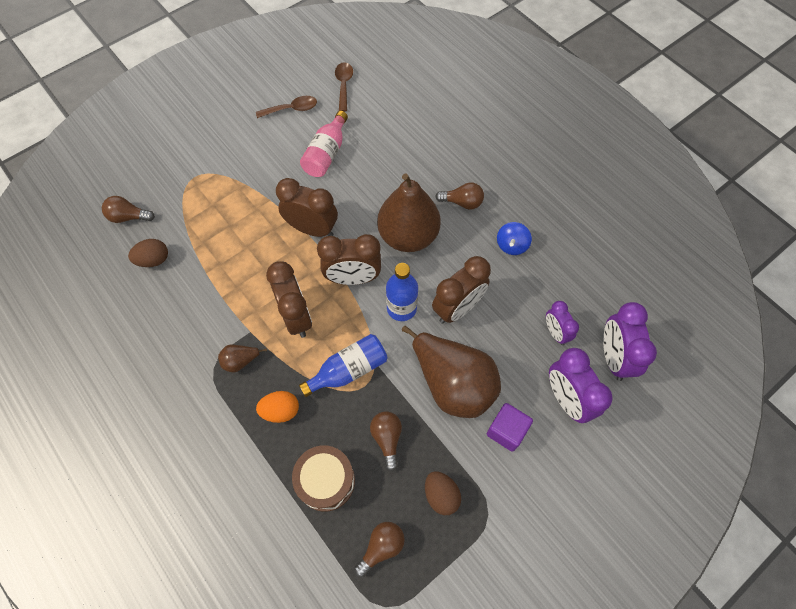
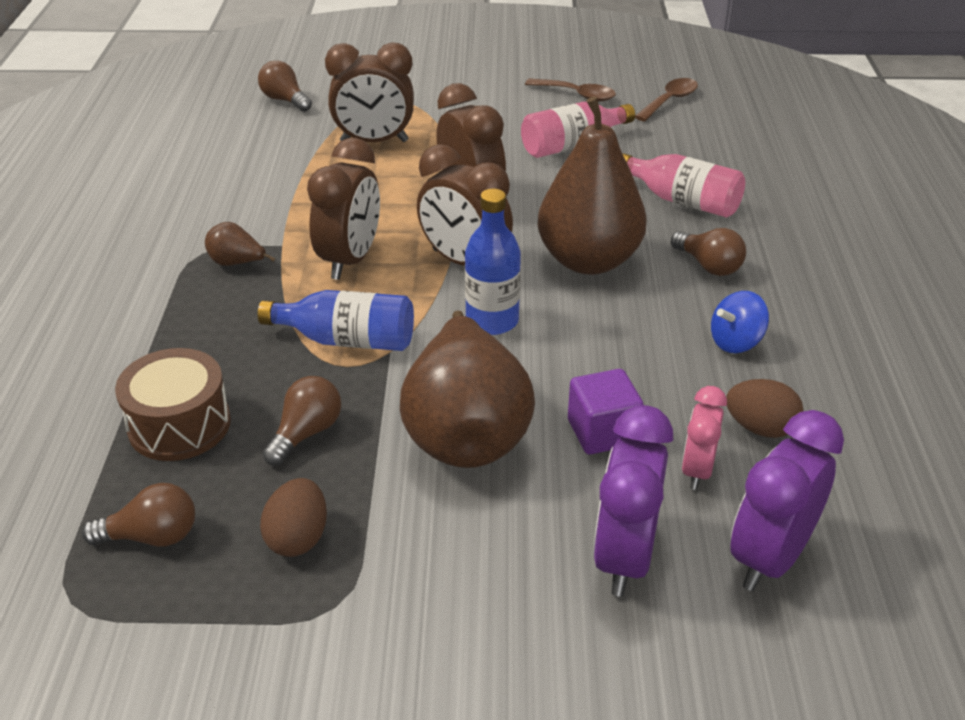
camera: 40 degrees right, 25 degrees down
brown egg [128,239,168,267] -> brown egg moved to [726,379,804,438]
orange egg [256,391,299,423] -> none
brown clock [432,256,491,324] -> brown clock moved to [325,43,414,142]
purple cube [487,403,533,452] -> purple cube moved to [568,369,644,454]
purple clock [546,301,579,345] -> pink clock [681,386,727,490]
none -> pink bottle [622,153,745,217]

